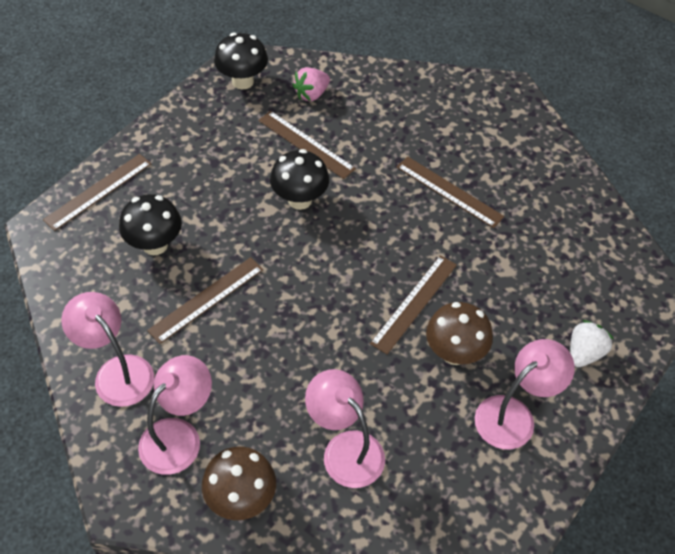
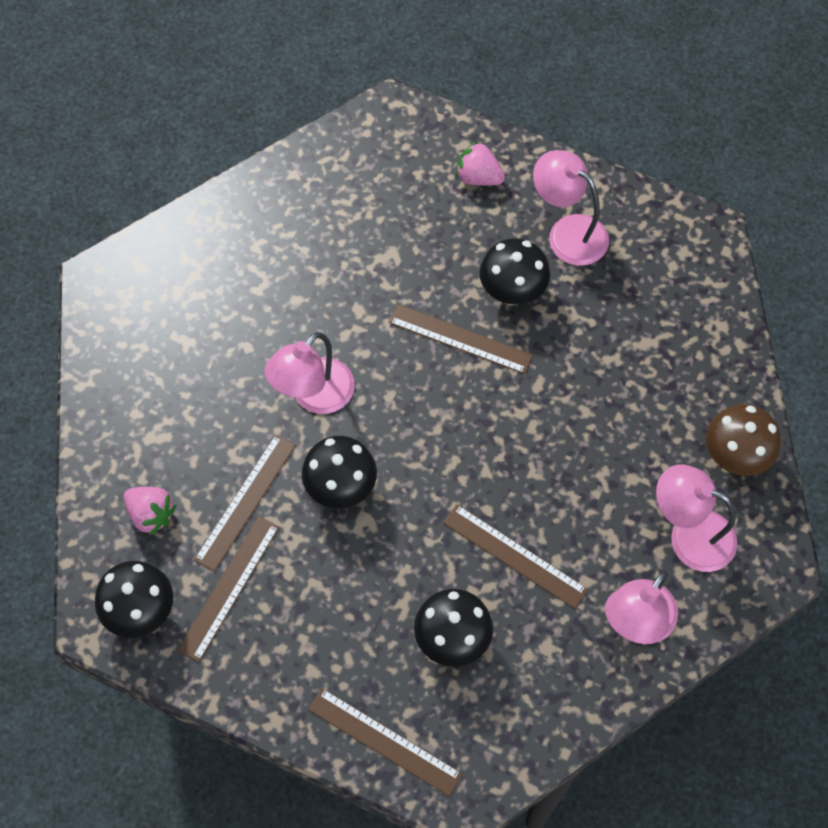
camera: 100 degrees left, 10 degrees up
pink lamp [305,369,385,488] -> pink lamp moved to [264,332,355,414]
brown ruler [397,156,504,228] -> brown ruler moved to [177,516,279,662]
brown mushroom [426,302,493,365] -> black mushroom [480,238,550,306]
white strawberry [570,320,614,367] -> pink strawberry [456,141,505,186]

